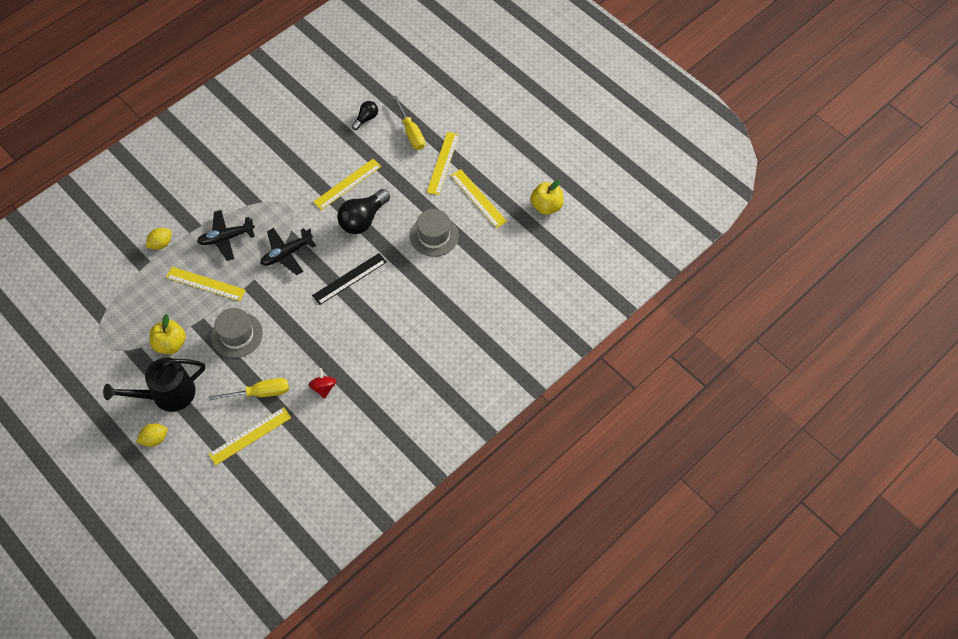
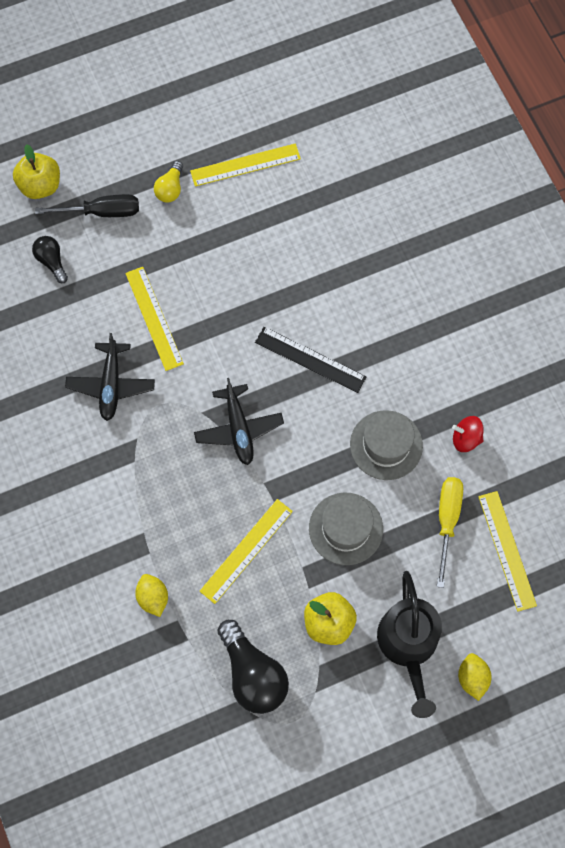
camera: 70 degrees left, 10 degrees up
black plane [197,210,255,261] -> black plane moved to [65,333,155,421]
black ruler [312,253,387,305] -> black ruler turned 45 degrees counterclockwise [255,327,366,393]
black light bulb [337,189,390,234] -> black light bulb moved to [218,620,289,714]
yellow screwdriver [393,96,425,150] -> black screwdriver [35,194,139,217]
grey hat [410,209,459,257] -> grey hat moved to [350,411,423,480]
yellow ruler [427,132,459,195] -> yellow light bulb [154,161,183,203]
yellow apple [531,180,564,215] -> yellow apple moved to [13,144,60,199]

